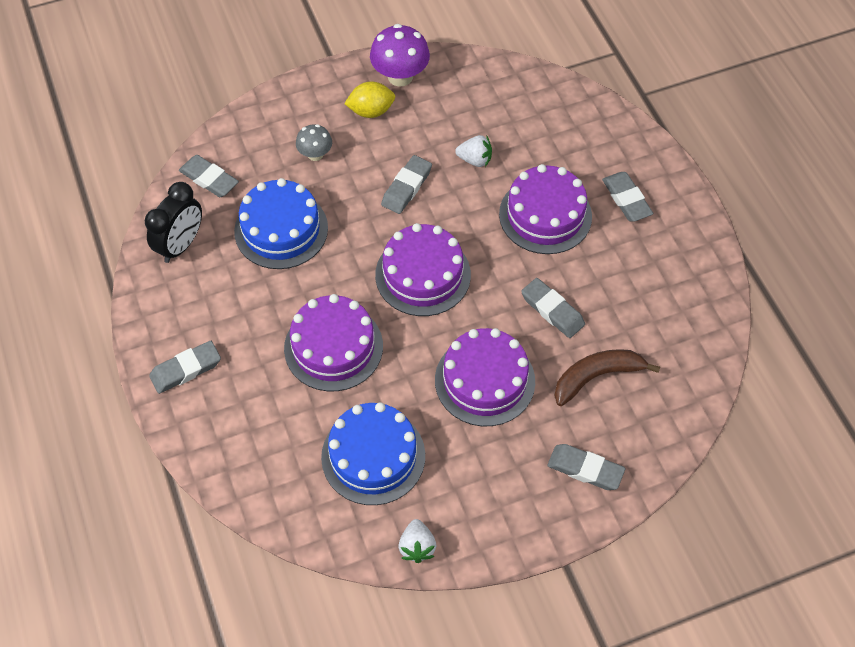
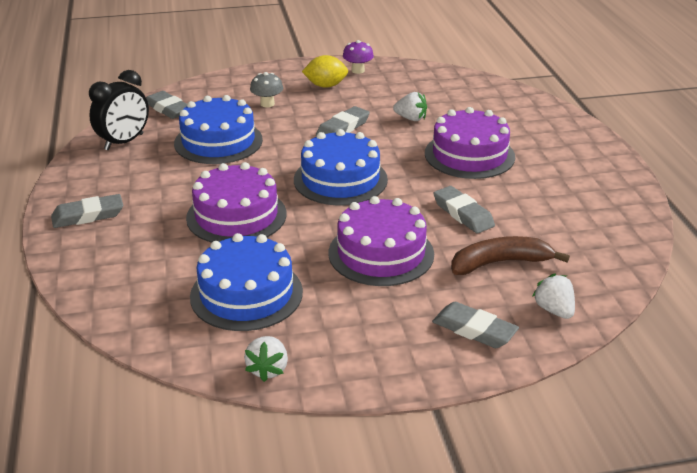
camera: 10 degrees right, 25 degrees down
purple mushroom [370,24,430,87] -> purple mushroom [343,40,374,74], size x0.59
purple cake [375,223,471,316] -> blue cake [294,129,388,206]
grey eraser [602,172,653,222] -> none
none -> white strawberry [532,274,575,319]

